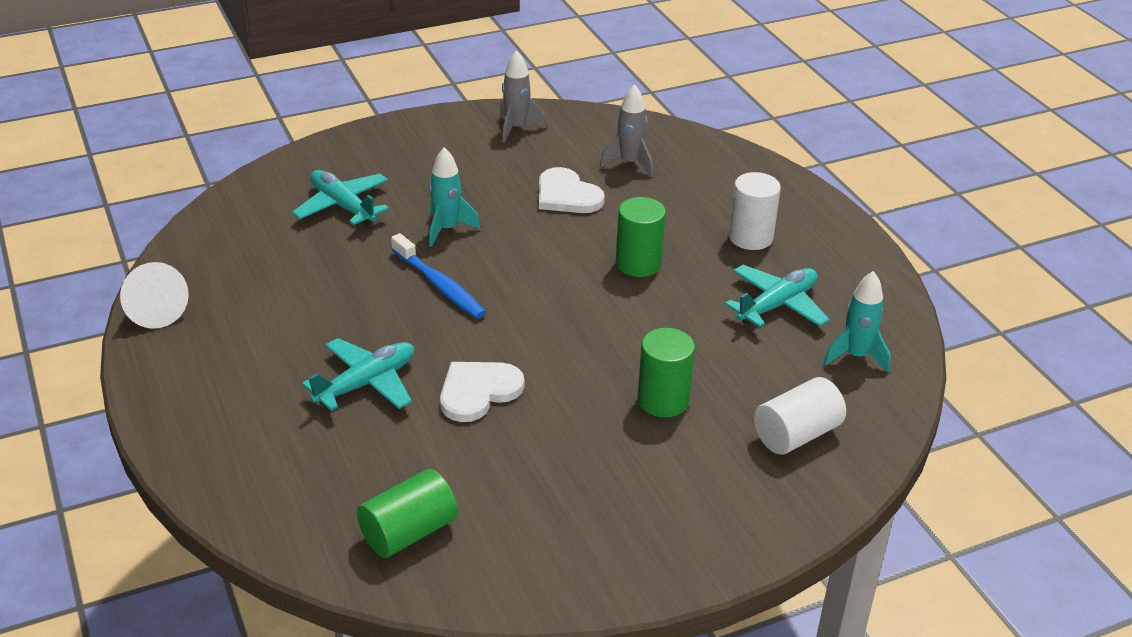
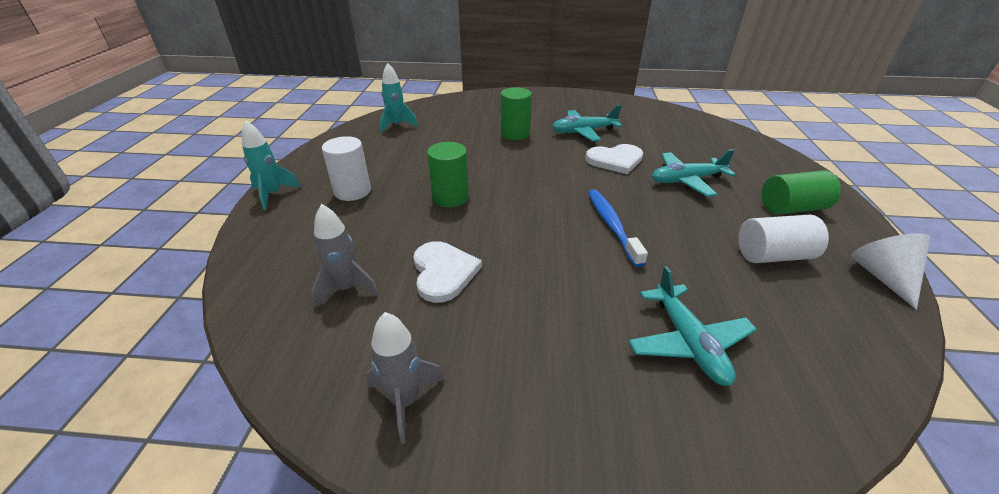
camera: 150 degrees left, 0 degrees up
green cylinder [357,469,458,558] -> green cylinder moved to [761,170,841,215]
turquoise rocket [429,147,480,247] -> turquoise rocket moved to [242,121,301,210]
turquoise plane [725,265,830,328] -> turquoise plane moved to [552,105,622,142]
white cylinder [754,377,846,455] -> white cylinder moved to [738,215,829,263]

